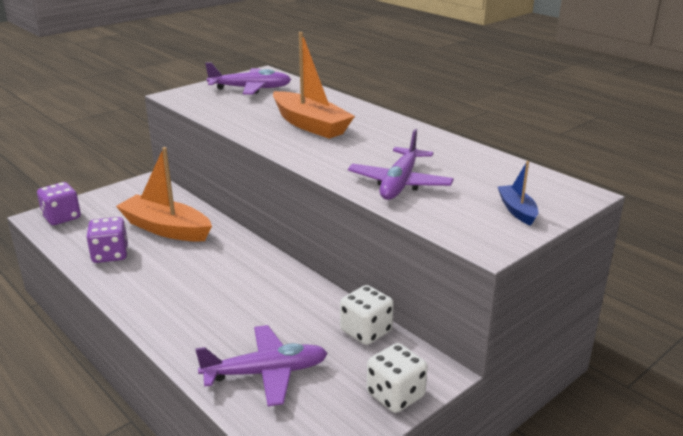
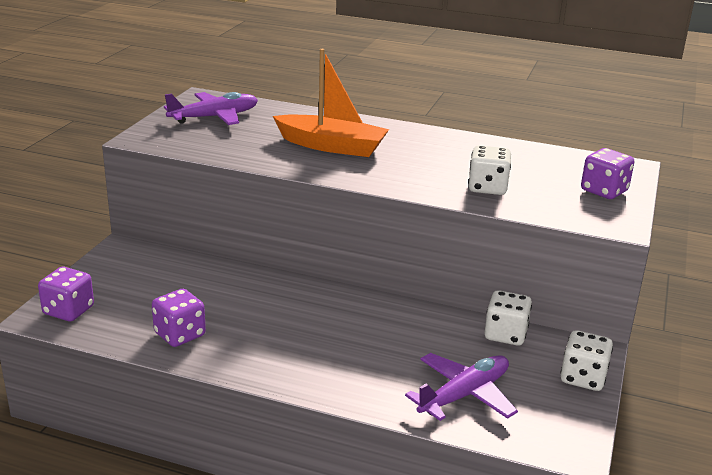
camera: 30 degrees left, 0 degrees up
orange boat [116,147,212,242] -> none
purple plane [348,129,454,200] -> white dice [468,145,511,195]
blue boat [498,161,538,226] -> purple dice [581,148,634,199]

